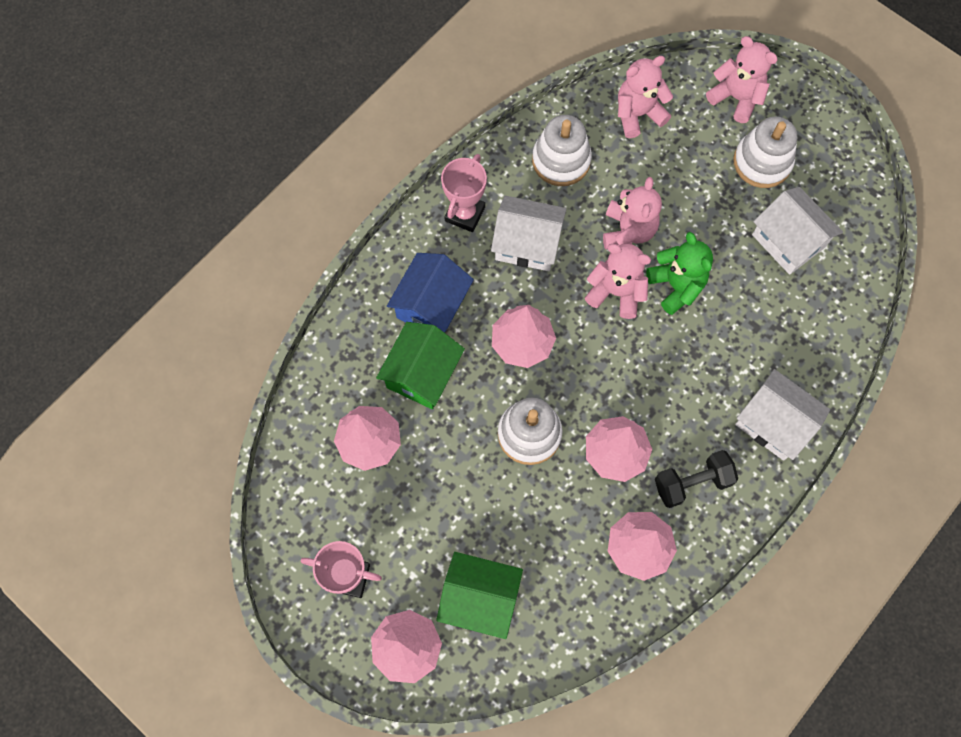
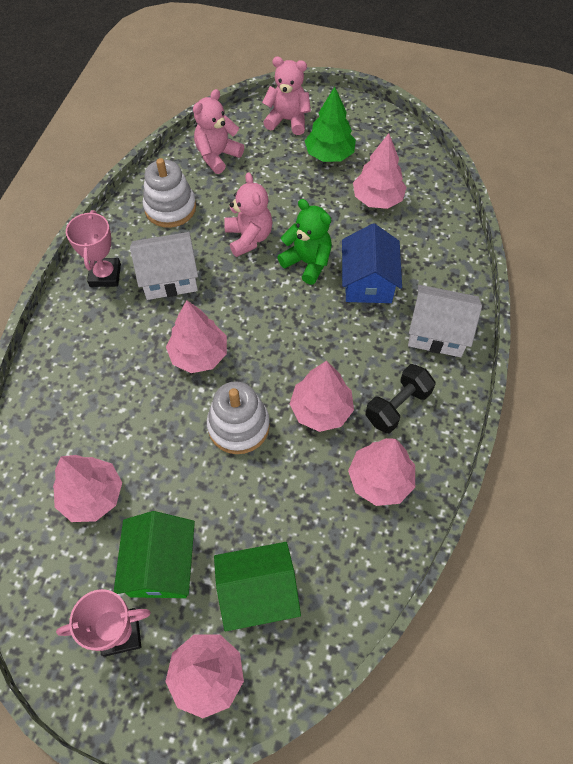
camera: 25 degrees left, 10 degrees down
green house [376,322,465,409] -> green house moved to [114,511,195,598]
blue house [387,253,474,333] -> blue house moved to [342,223,402,303]
pink teddy bear [585,244,651,319] -> none
white stacking toy [733,116,797,188] -> green tree [305,87,356,162]
white house [752,187,843,275] -> pink tree [353,133,407,209]

